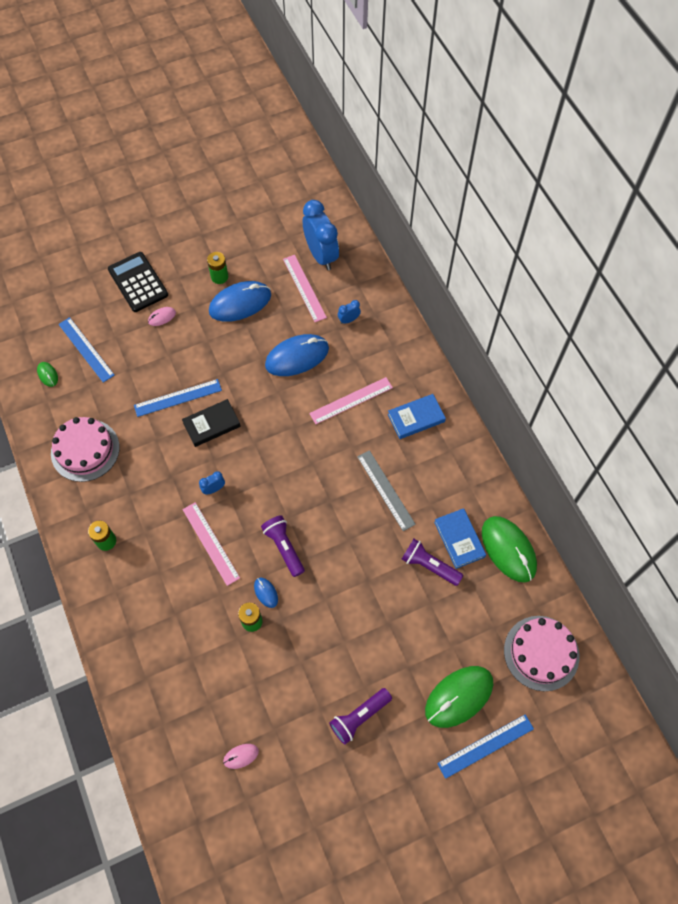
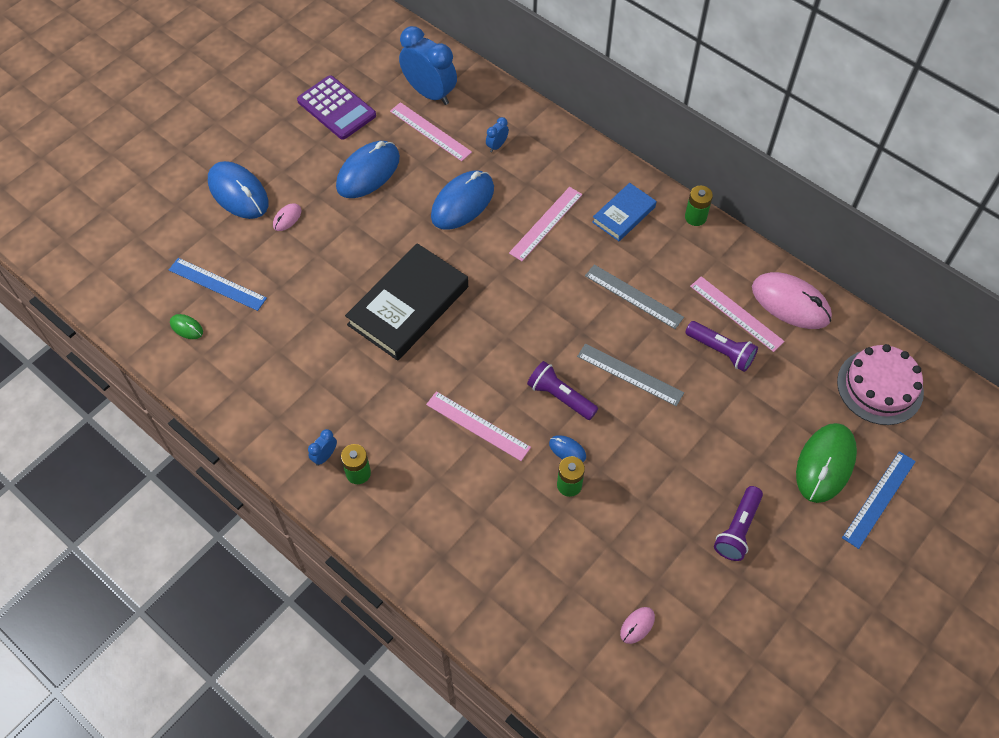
camera: 25 degrees left, 5 degrees down
pink cake [51,417,120,482] -> none
black calculator [108,252,168,312] -> blue mouse [208,161,268,219]
blue ruler [134,379,222,417] -> none
black book [182,399,241,447] -> black book [345,243,468,361], size x1.81
blue clock [199,471,225,495] -> blue clock moved to [308,429,337,466]
green battery [207,252,228,284] -> green battery moved to [685,186,713,226]
purple flashlight [402,539,463,586] -> purple flashlight turned 150 degrees counterclockwise [685,321,758,372]
blue book [434,508,486,569] -> pink ruler [690,276,785,352]
green mouse [482,516,537,582] -> pink mouse [752,272,832,329]
none -> purple calculator [297,75,376,140]
none -> grey ruler [577,344,684,406]

